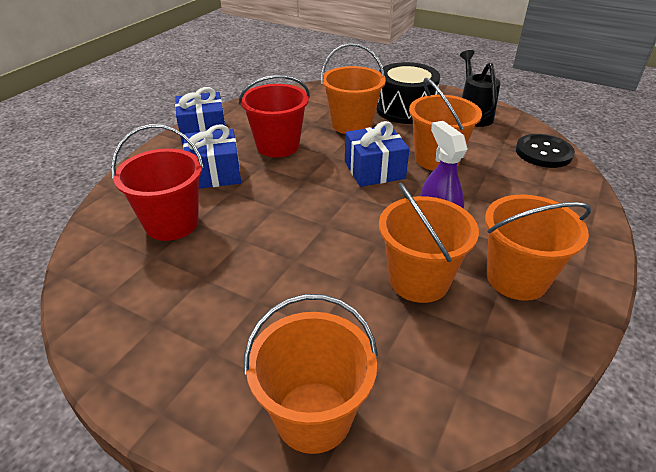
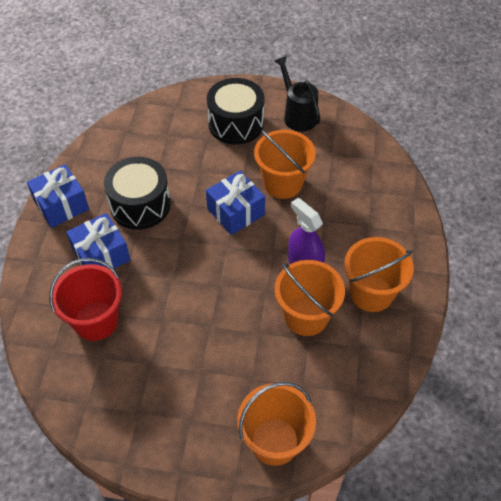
camera: 20 degrees left, 15 degrees up
red bucket [239,75,310,157] -> black drum [104,157,171,230]
orange bucket [321,43,386,134] -> none
black button [516,134,575,168] -> none

